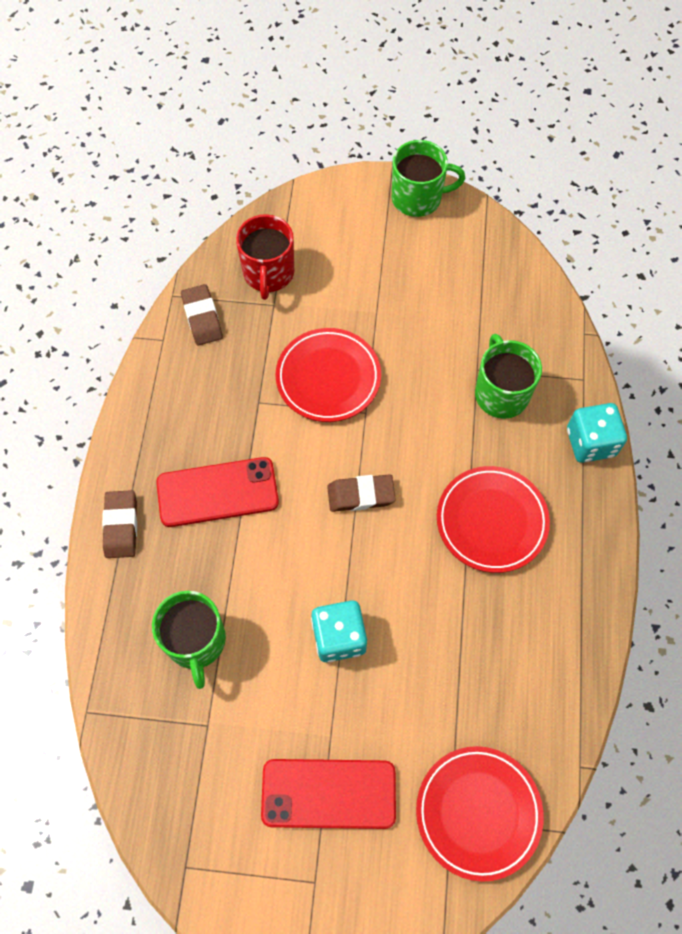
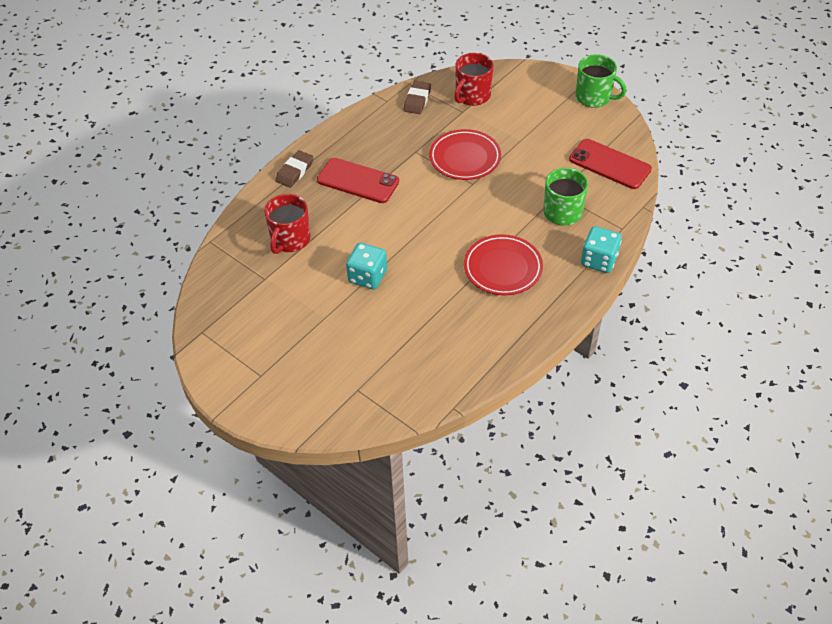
camera: 35 degrees right, 15 degrees down
green mug [152,591,226,689] -> red mug [264,194,311,254]
red phone [261,759,396,829] -> red phone moved to [569,139,652,189]
brown eraser [327,474,396,512] -> none
red plate [416,746,544,882] -> none

